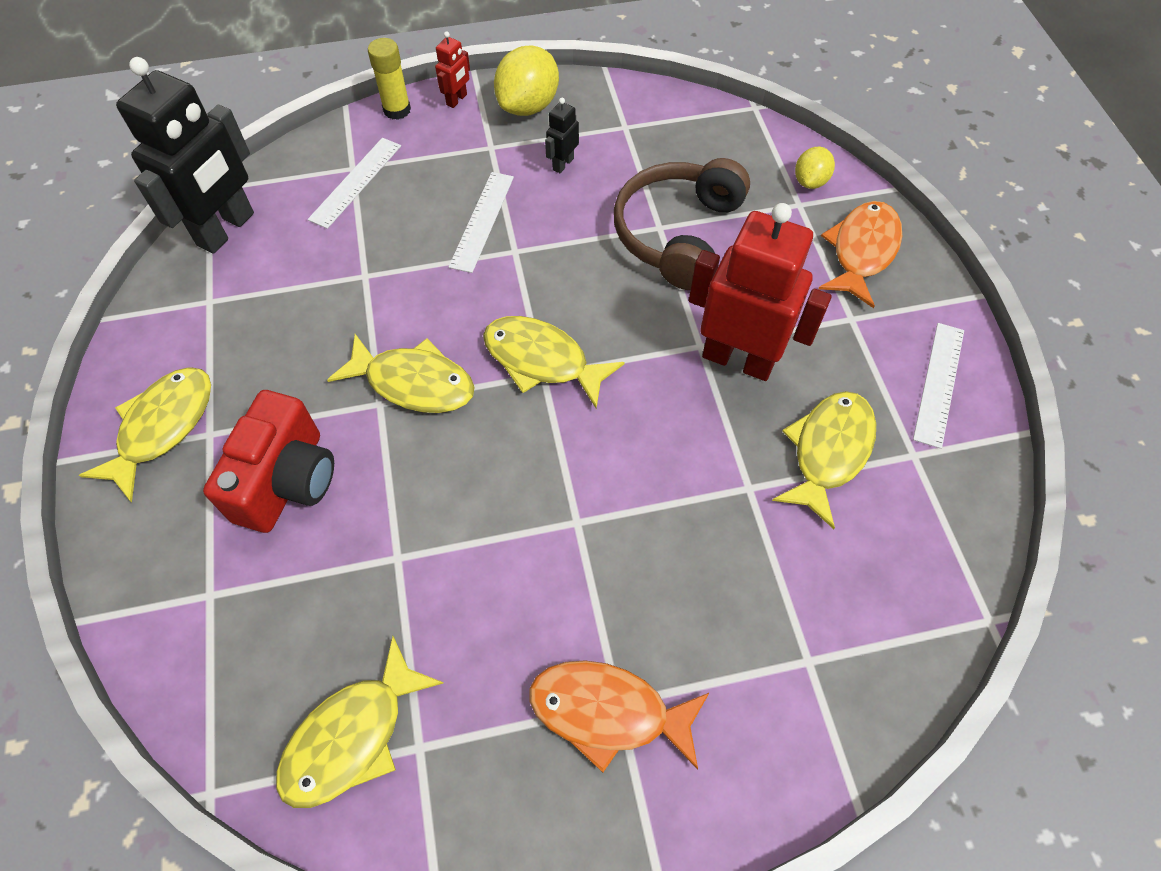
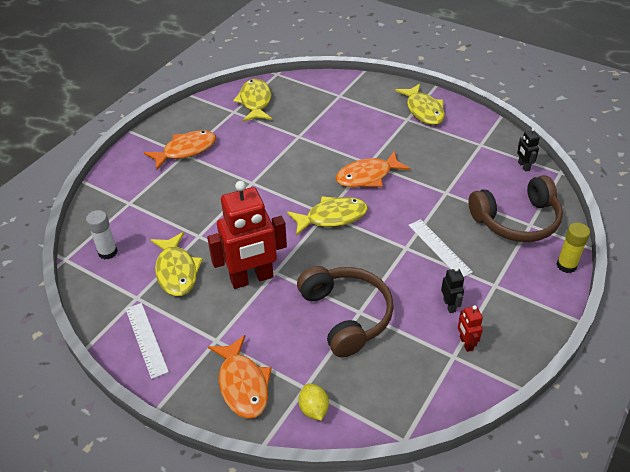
camera: 135 degrees right, 15 degrees down
black robot [116,57,254,254] -> black robot [517,128,540,172], size x0.43
red camera [203,390,334,533] -> none
white ruler [308,138,401,229] -> brown headphones [468,175,563,242]
yellow fish [327,334,475,413] -> orange fish [336,151,410,188]
red robot [435,31,470,108] -> red robot moved to [458,305,483,352]
yellow lemon [494,45,559,116] -> none
none -> white glue stick [86,210,118,260]

